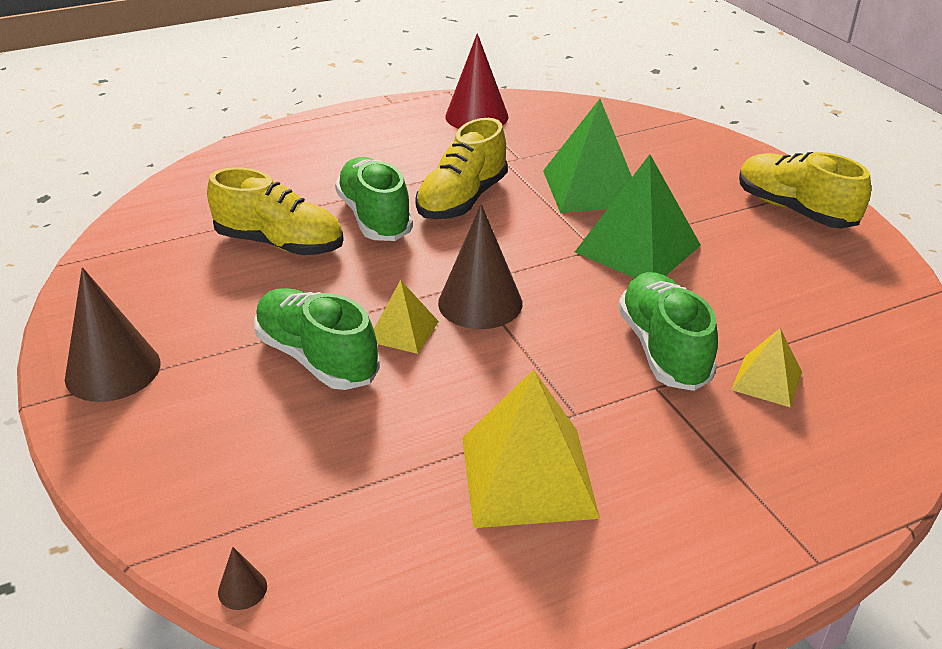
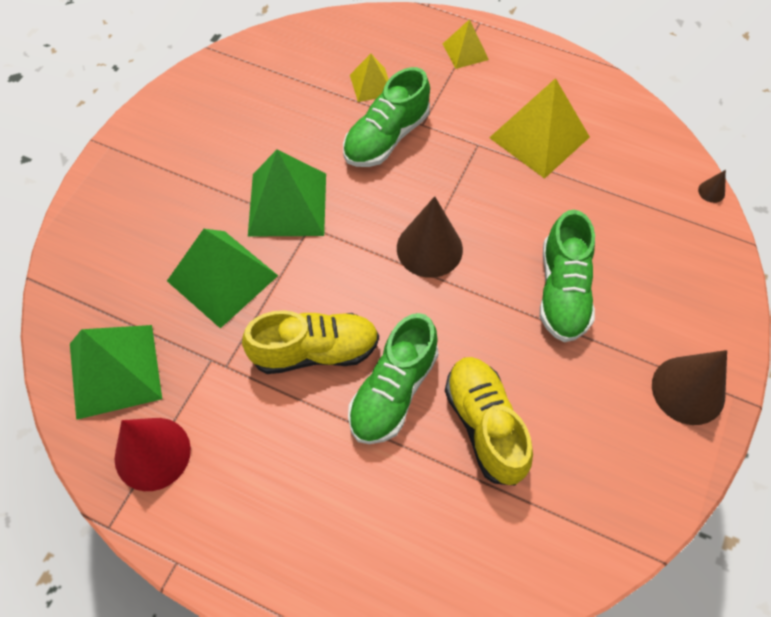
camera: 130 degrees left, 25 degrees up
yellow pyramid [374,280,439,354] -> yellow pyramid moved to [443,19,489,69]
yellow shoe [739,152,871,228] -> none
none -> green pyramid [70,325,162,420]

